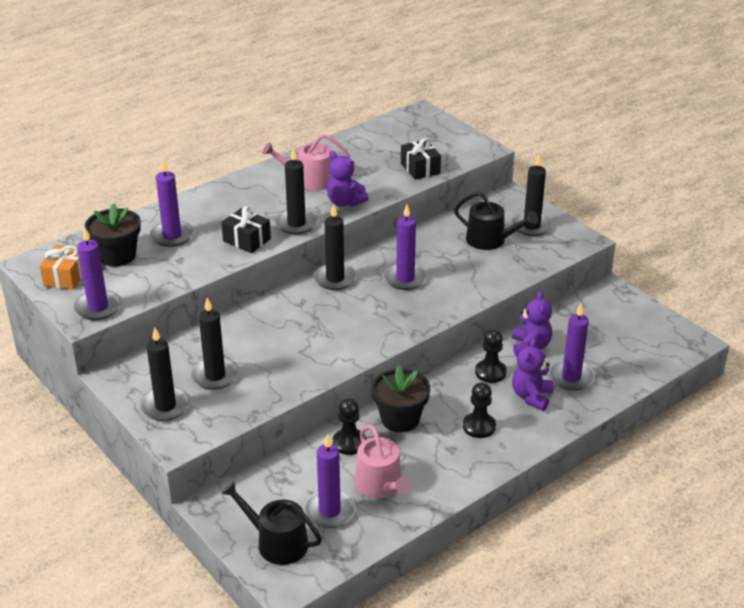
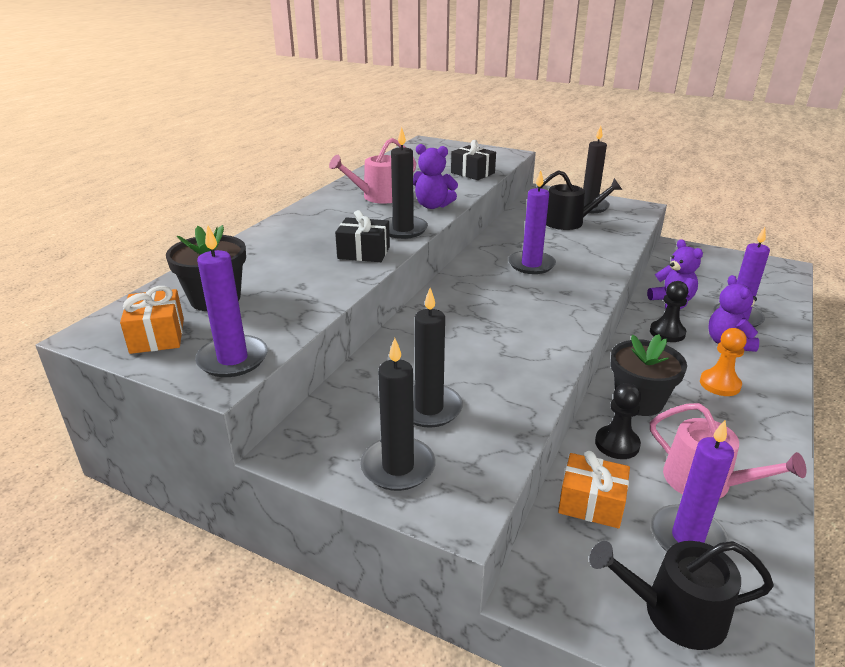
camera: 25 degrees left, 5 degrees down
purple candle [150,159,194,247] -> none
black candle [314,204,357,290] -> none
black pawn [463,382,496,438] -> orange pawn [700,328,747,396]
none -> orange gift [558,451,630,529]

